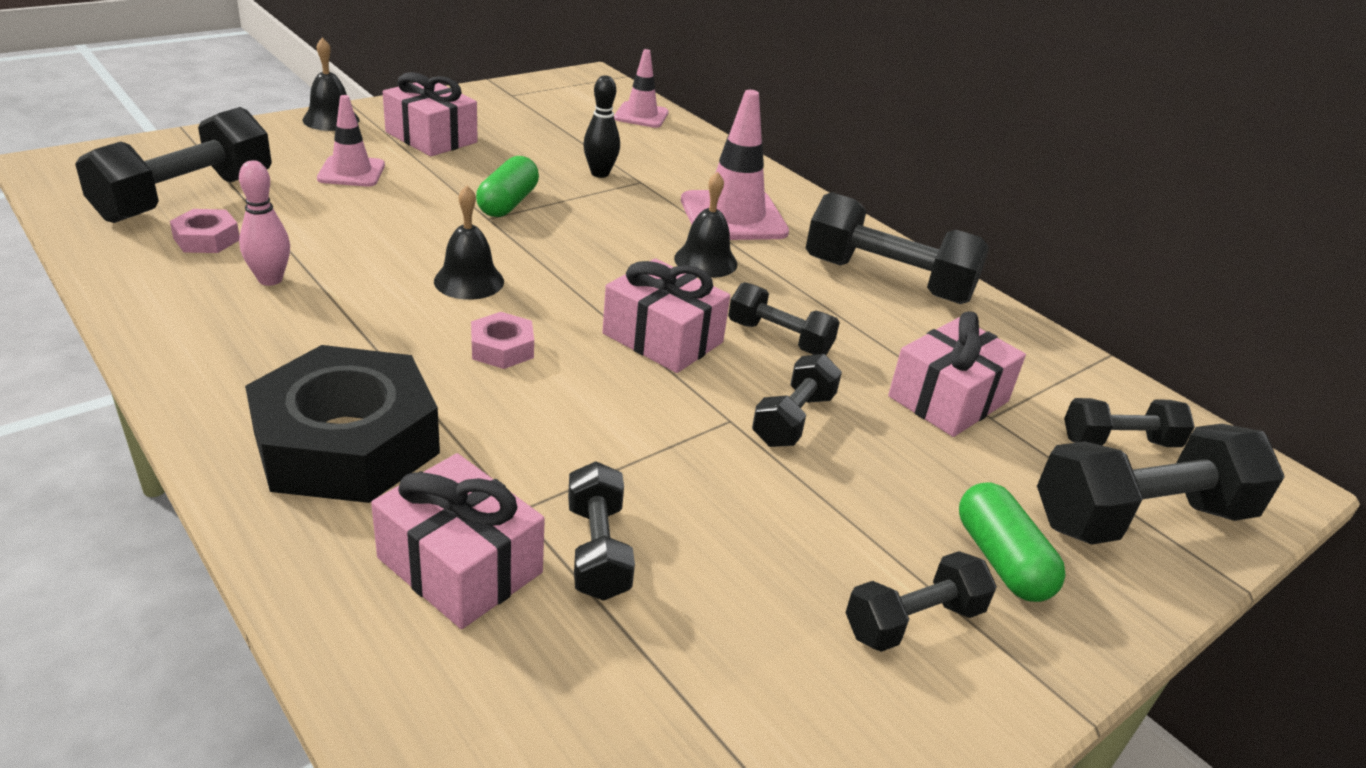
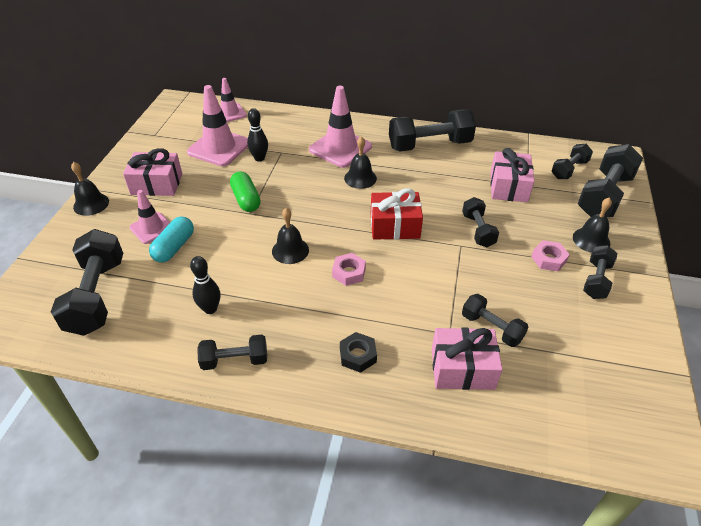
camera: 35 degrees left, 10 degrees up
pink nut [170,209,240,253] -> pink nut moved to [531,240,570,271]
pink bowling pin [239,160,290,286] -> black bowling pin [190,256,220,314]
black nut [245,345,440,503] -> black nut [340,332,377,373], size x0.43
pink gift [602,258,730,373] -> red gift [371,188,423,239]
black dumbbell [728,282,840,355] -> black dumbbell moved to [197,335,267,370]
green capsule [959,483,1066,602] -> black bell [573,197,612,253]
none -> turquoise capsule [149,216,194,262]
none -> pink traffic cone [187,85,248,166]

